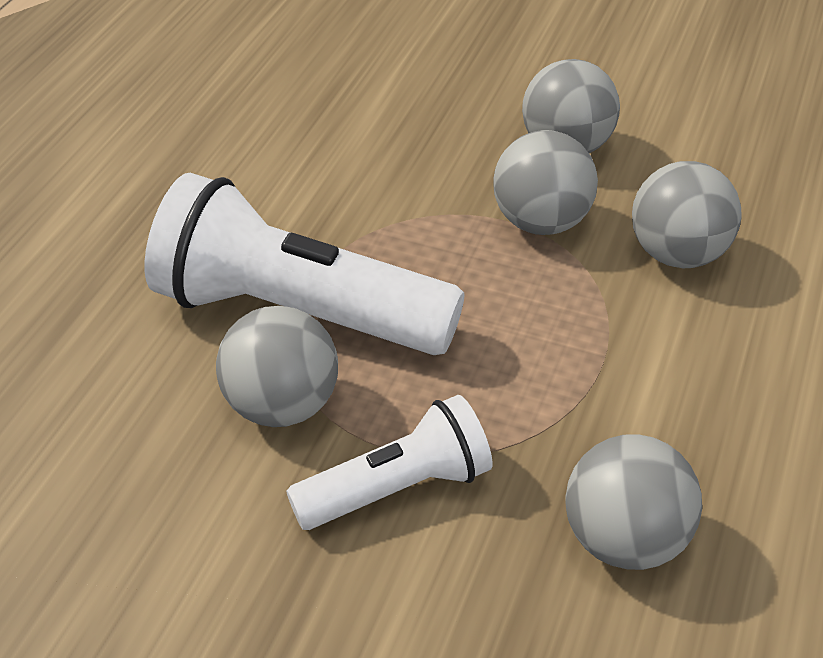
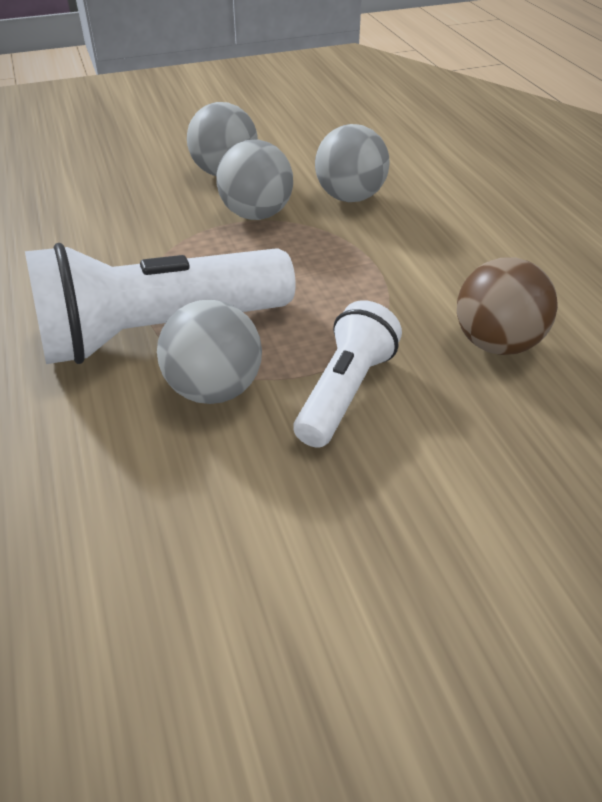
camera: 40 degrees left, 0 degrees up
grey ball [565,434,702,570] -> brown ball [457,257,558,355]

